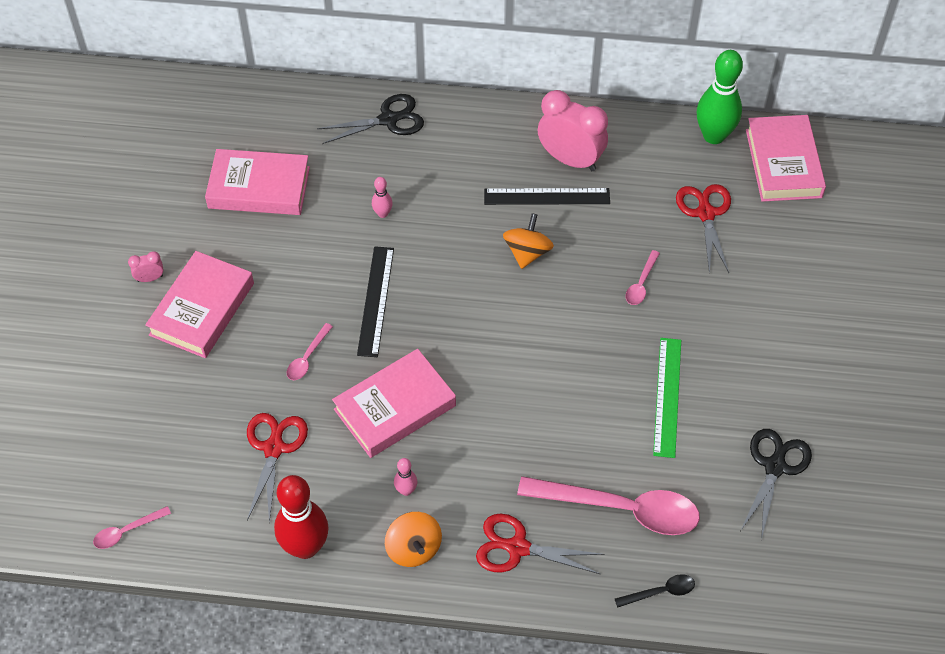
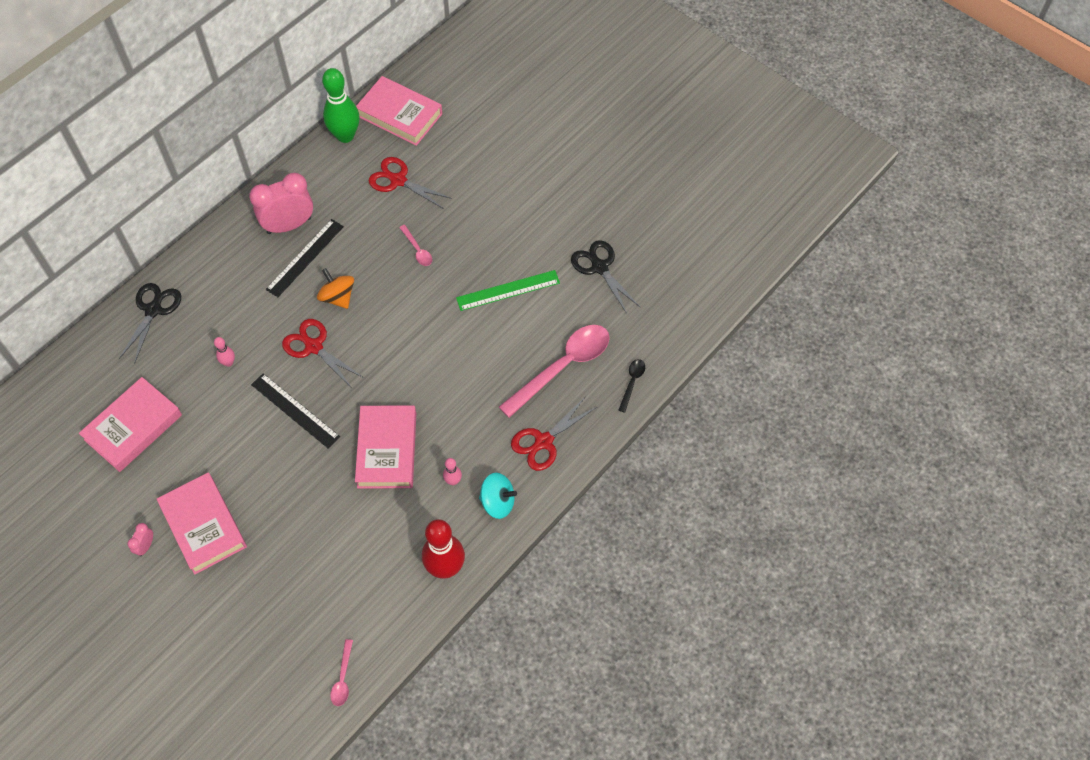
camera: 55 degrees left, 5 degrees up
red scissors [247,413,308,523] -> red scissors moved to [282,319,364,387]
pink spoon [287,323,333,380] -> none
orange spinning top [385,512,442,567] -> turquoise spinning top [479,473,517,519]
green ruler [653,338,681,458] -> green ruler turned 60 degrees counterclockwise [456,270,560,311]

